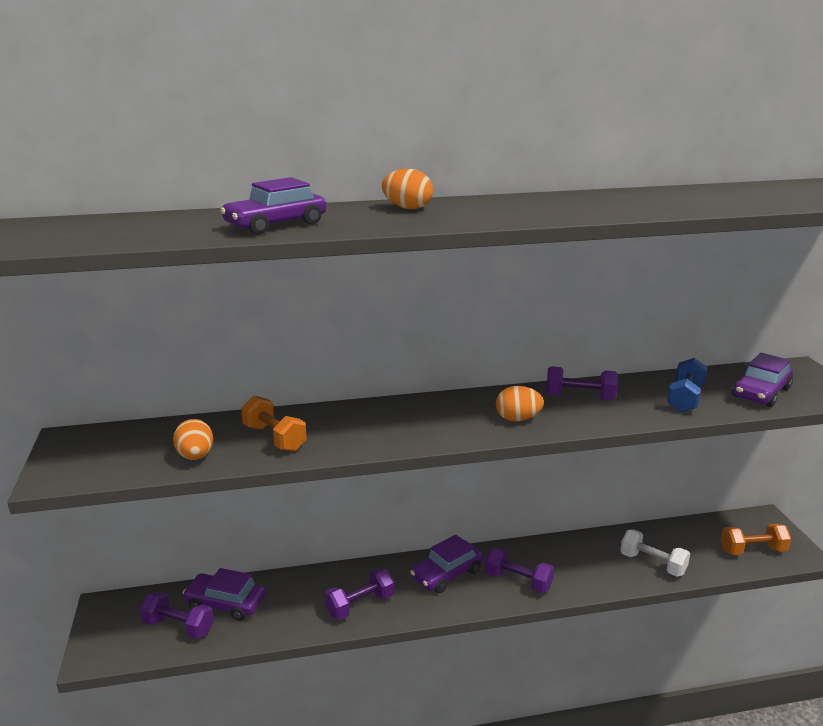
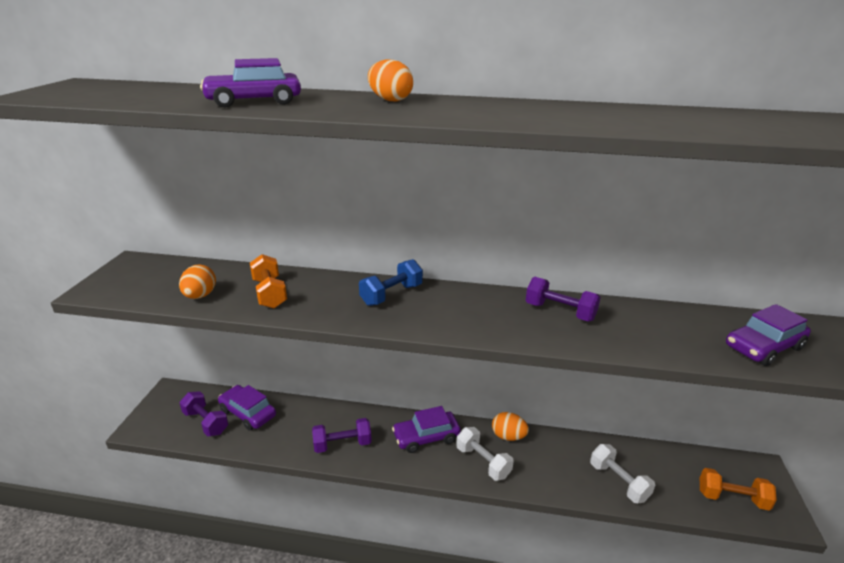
camera: 20 degrees right, 5 degrees up
purple dumbbell [485,547,554,594] -> white dumbbell [456,427,514,481]
orange egg [496,386,544,421] -> orange egg moved to [492,412,529,441]
blue dumbbell [667,358,708,412] -> blue dumbbell moved to [359,259,423,306]

